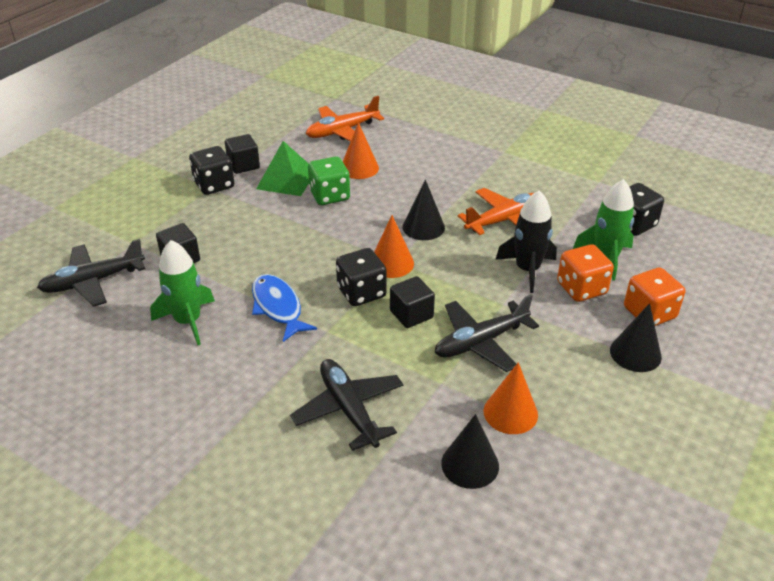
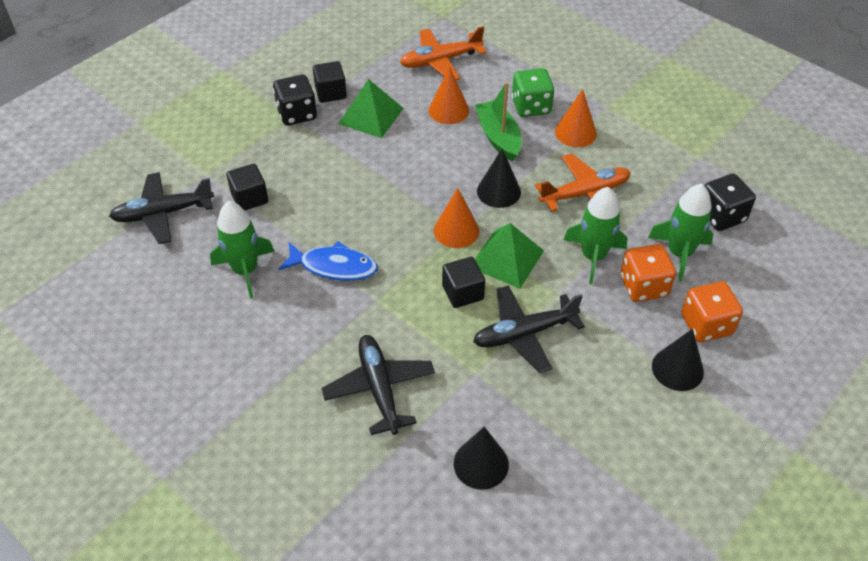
camera: 10 degrees right, 10 degrees up
blue fish [252,274,317,342] -> blue fish turned 120 degrees clockwise [279,241,378,281]
green dice [308,156,350,205] -> green dice moved to [512,68,554,117]
black dice [336,248,387,306] -> none
orange cone [484,362,538,434] -> orange cone moved to [555,89,597,147]
black rocket [495,190,557,293] -> green rocket [564,187,627,285]
none -> green boat [475,82,521,162]
none -> green pyramid [475,223,544,289]

